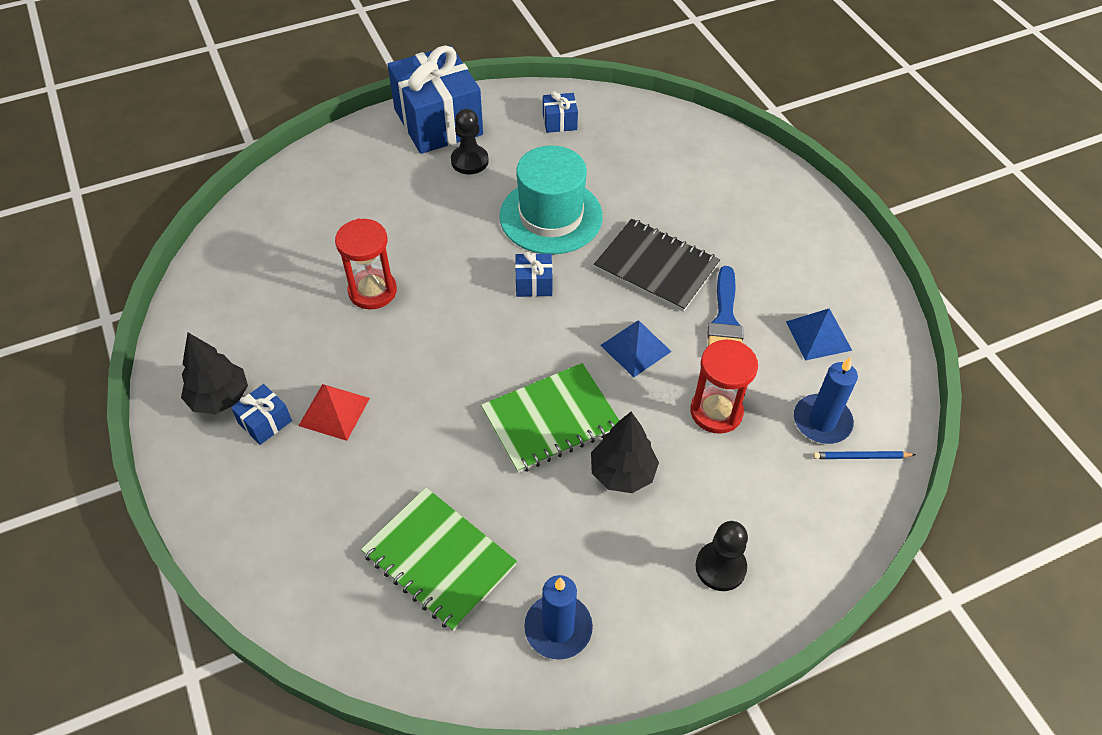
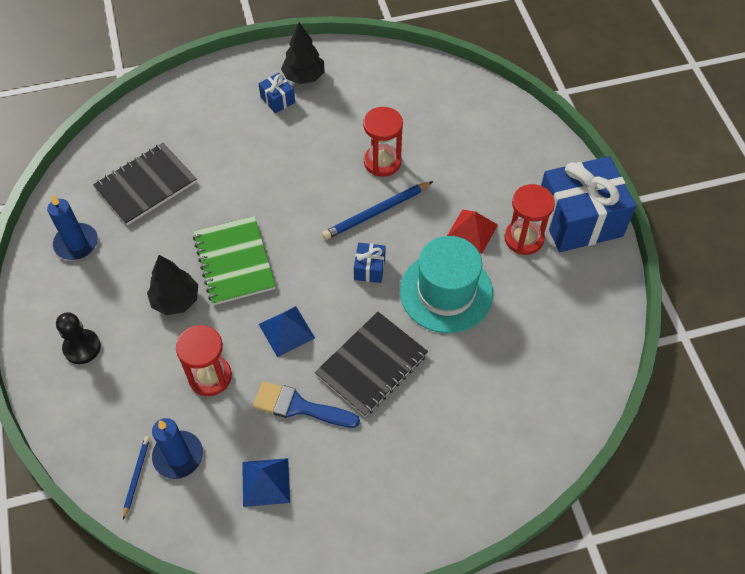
camera: 100 degrees right, 5 degrees up
red pyramid [298,384,370,441] -> red pyramid moved to [447,210,498,254]
green notebook [361,488,517,631] -> black notebook [93,143,197,226]
black pawn [451,109,489,174] -> red hourglass [504,184,555,255]
blue gift [543,91,578,133] -> none
none -> blue pencil [322,181,433,240]

